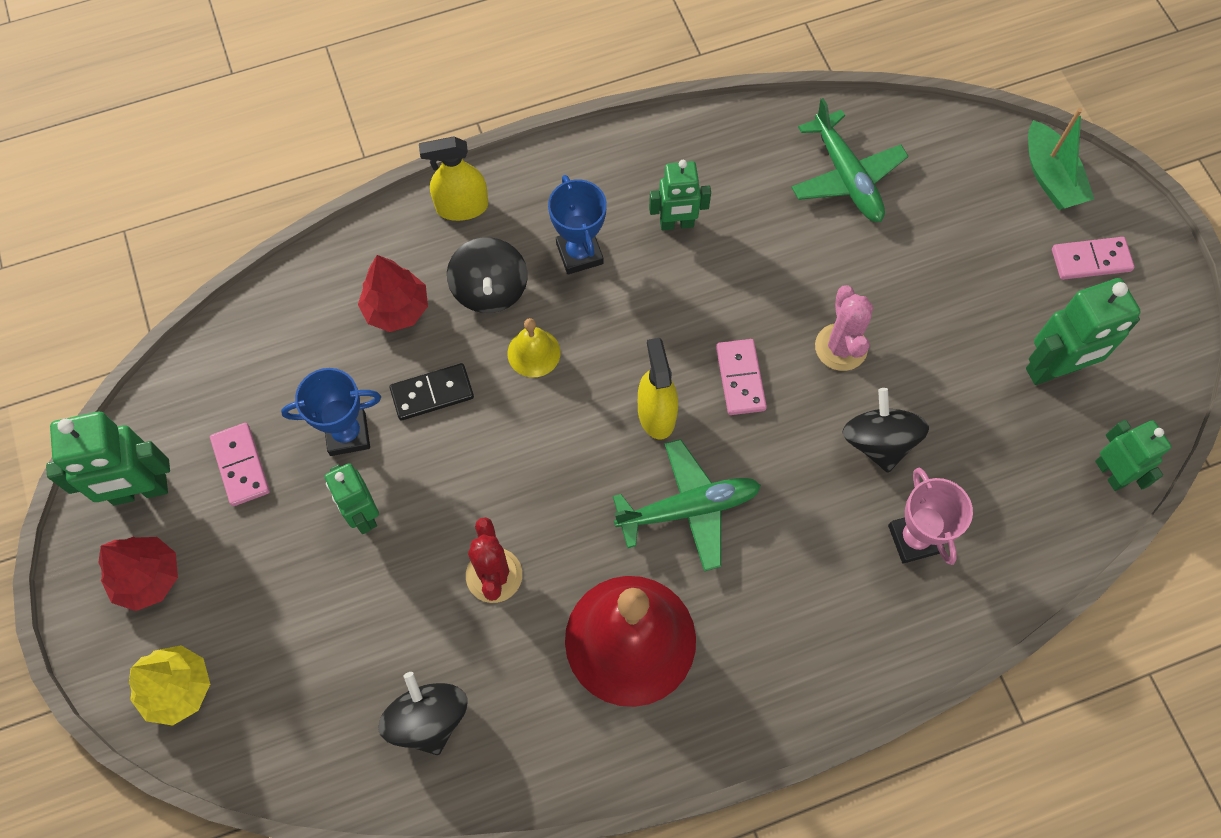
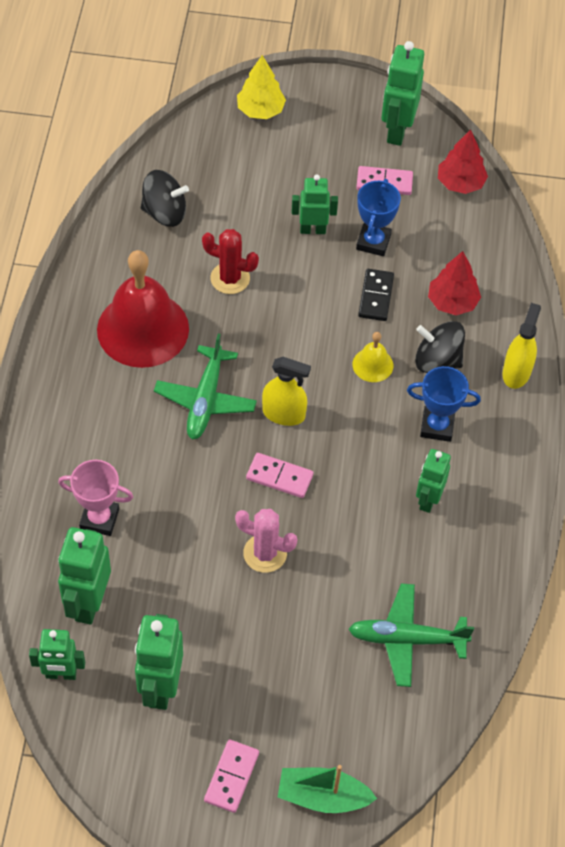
camera: 115 degrees right, 10 degrees down
red tree [98,537,178,611] -> red tree moved to [438,129,488,194]
black spinning top [842,388,929,473] -> none
none -> green robot [58,527,111,625]

